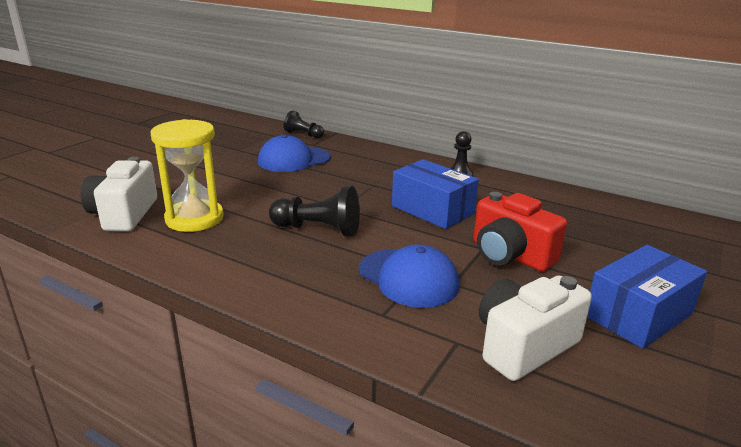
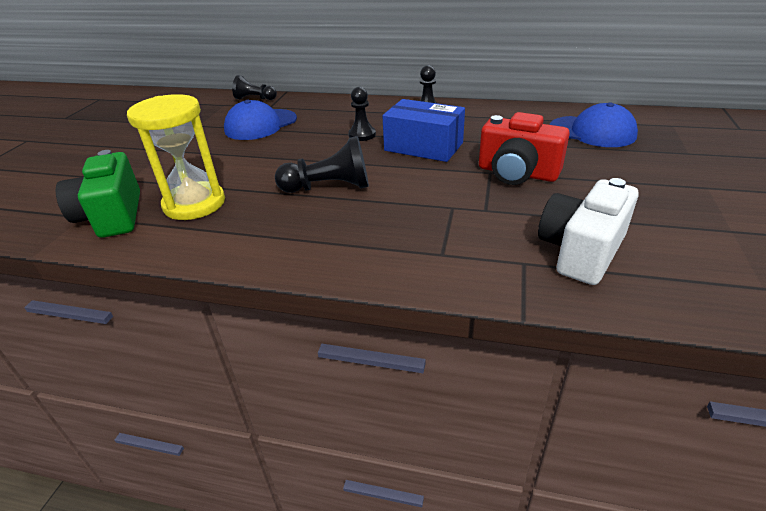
camera: 15 degrees left, 10 degrees up
white camera [81,157,157,231] -> green camera [56,150,140,238]
blue cap [359,244,459,308] -> blue cap moved to [550,103,638,147]
blue box [587,245,707,349] -> none
none -> black pawn [348,87,376,141]

